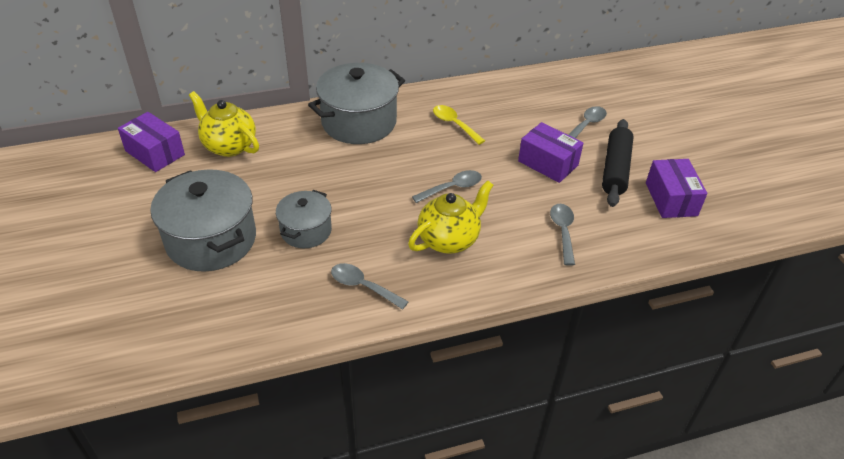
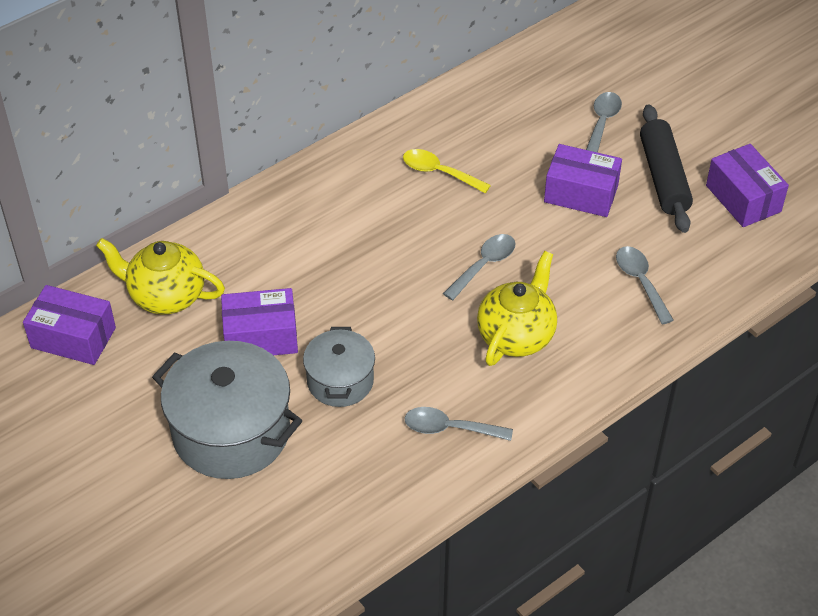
camera: 20 degrees left, 5 degrees up
grey pot [308,63,405,144] -> none
none -> purple box [221,288,298,355]

